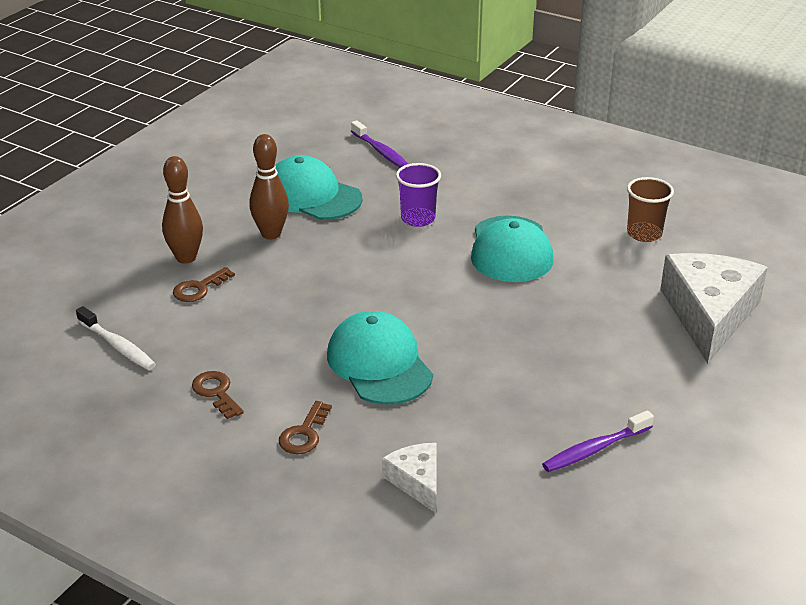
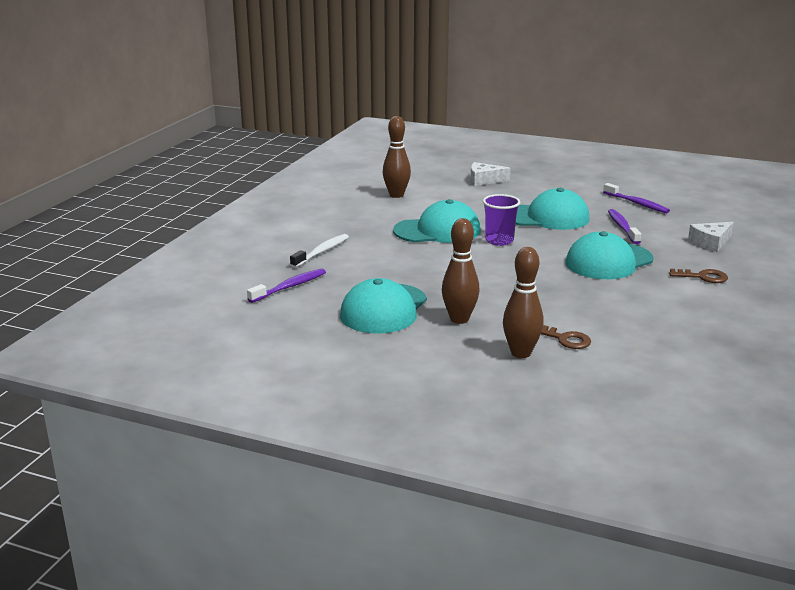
camera: 100 degrees left, 10 degrees down
white toothbrush [76,306,156,370] -> white toothbrush moved to [290,234,349,268]
brown key [192,371,244,419] -> none
purple cup [396,163,441,227] -> purple cup moved to [483,194,520,246]
brown cup [627,177,674,242] -> brown bowling pin [383,116,411,198]
white cheese [660,253,768,364] -> white cheese [470,162,511,186], size x0.50
none -> turquoise cap [516,188,589,230]
none -> purple toothbrush [608,209,641,244]

